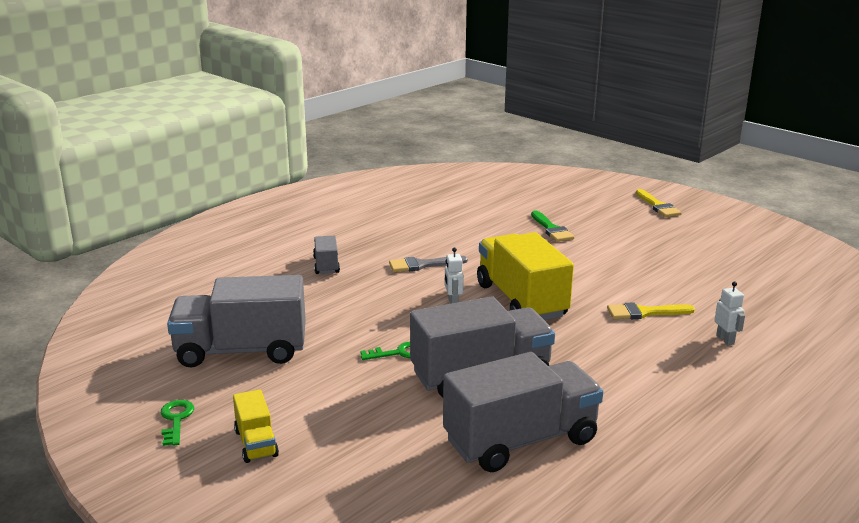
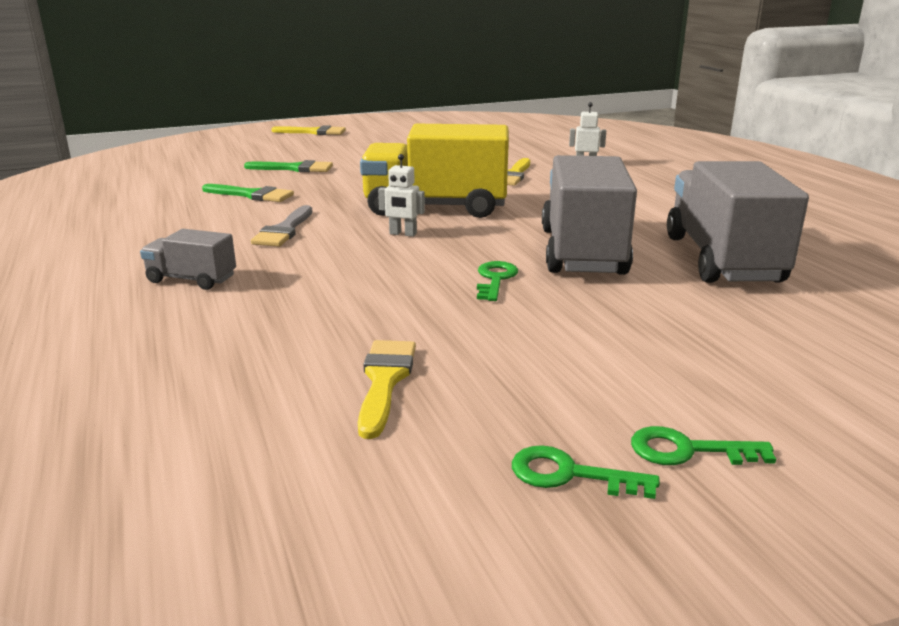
camera: 65 degrees left, 0 degrees up
grey truck [167,275,306,368] -> yellow brush [358,340,416,439]
yellow truck [233,389,279,463] -> none
none -> green brush [202,184,294,202]
none -> green key [631,426,776,465]

